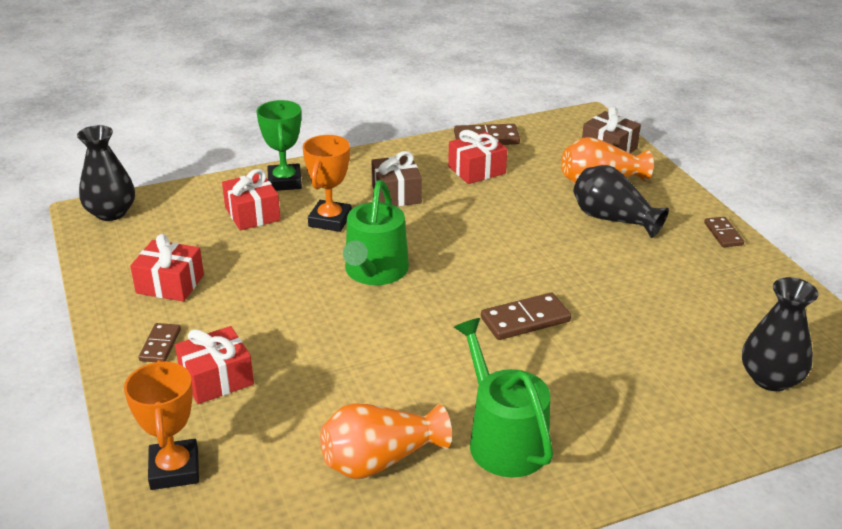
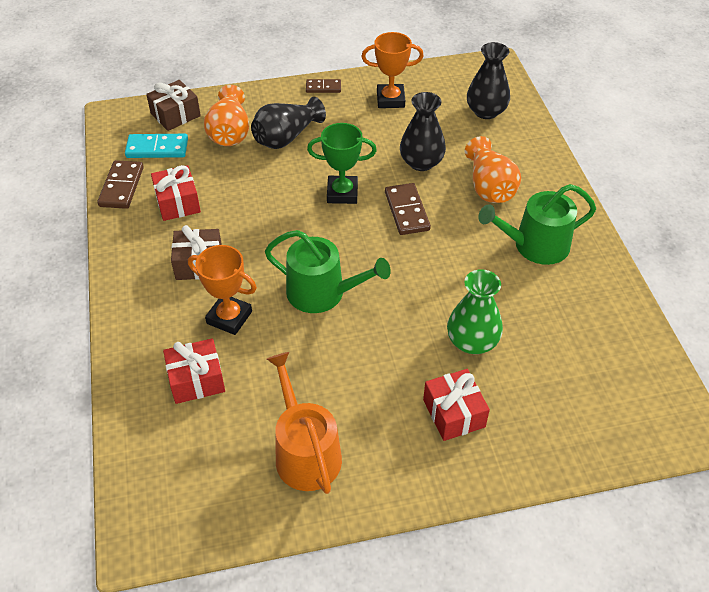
camera: 80 degrees left, 15 degrees up
black vase [77,125,135,221] -> black vase moved to [400,92,446,171]
orange trophy [124,360,199,490] -> orange trophy moved to [361,32,424,108]
red gift [130,234,204,302] -> orange watering can [267,352,342,494]
brown domino [139,323,181,362] -> none
green trophy [256,100,302,191] -> green trophy moved to [307,123,377,204]
orange vase [320,403,452,479] -> orange vase moved to [465,136,521,203]
none -> turquoise domino [125,134,188,158]
none -> green vase [447,269,503,354]

